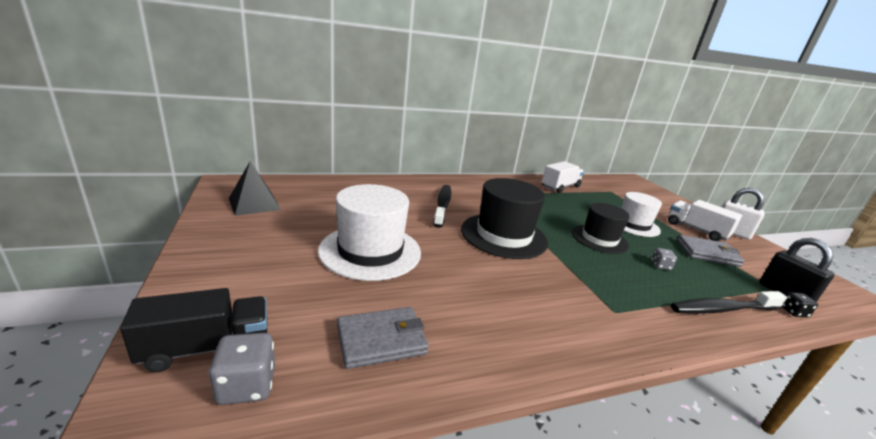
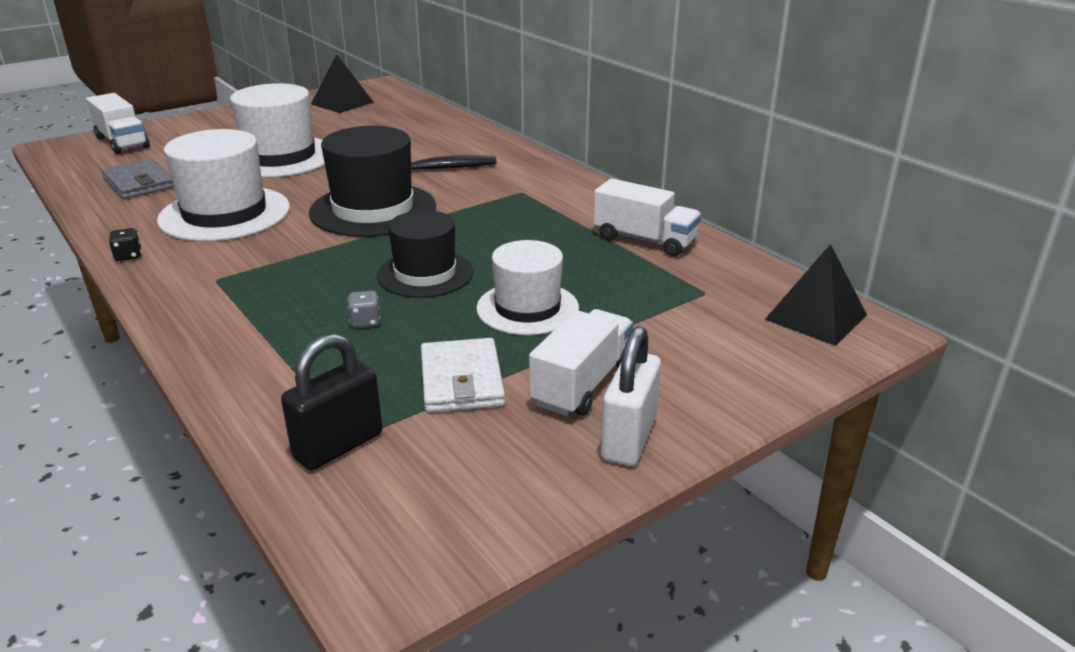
camera: 75 degrees right, 5 degrees up
black truck [120,288,267,372] -> white truck [86,93,150,154]
grey dice [209,333,275,405] -> none
black toothbrush [671,291,787,314] -> none
grey wallet [677,235,745,267] -> white wallet [421,338,505,413]
black dice [782,292,818,318] -> black dice moved to [109,228,141,261]
none -> white hat [157,129,290,241]
none -> black pyramid [765,244,867,346]

